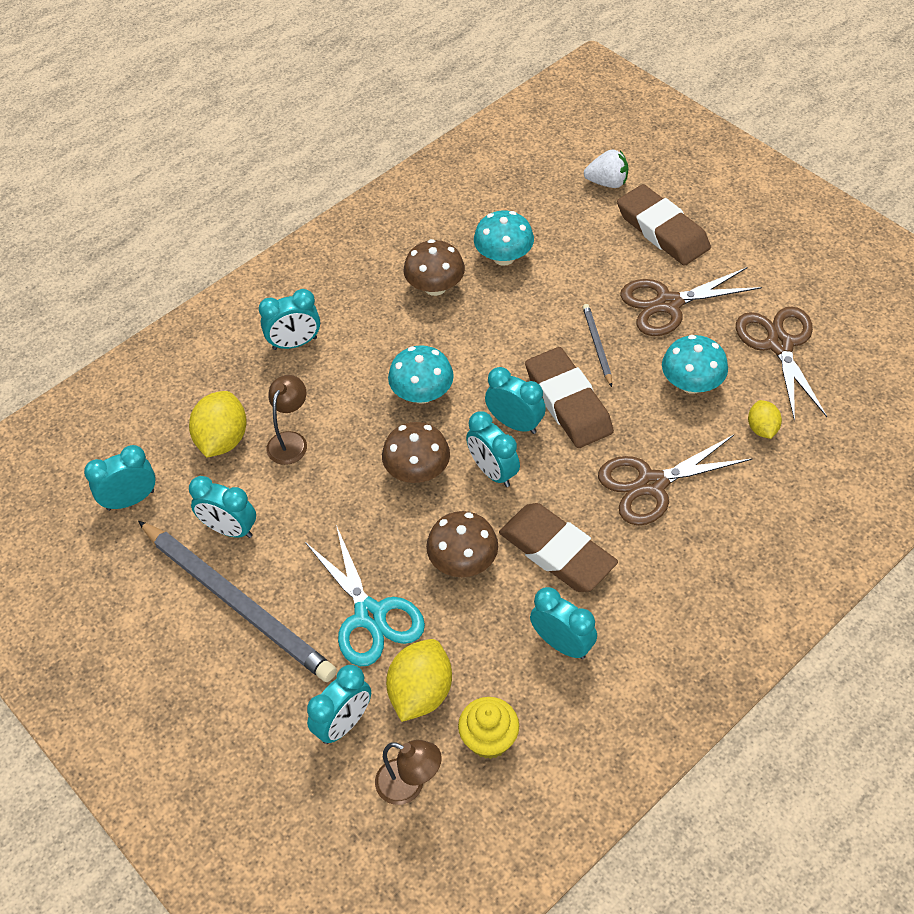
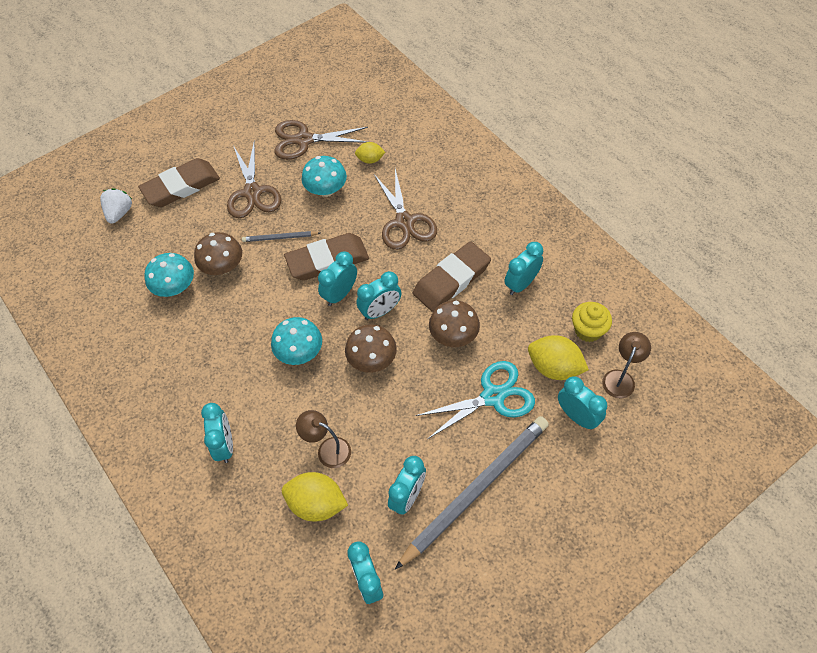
camera: 85 degrees left, 5 degrees up
brown mushroom [403,239,465,296] -> brown mushroom moved to [194,232,242,275]

